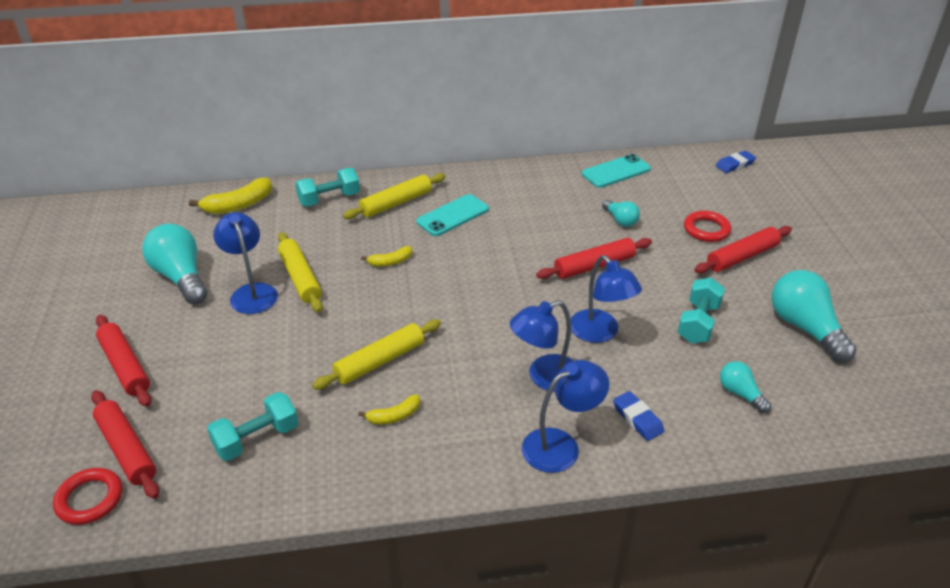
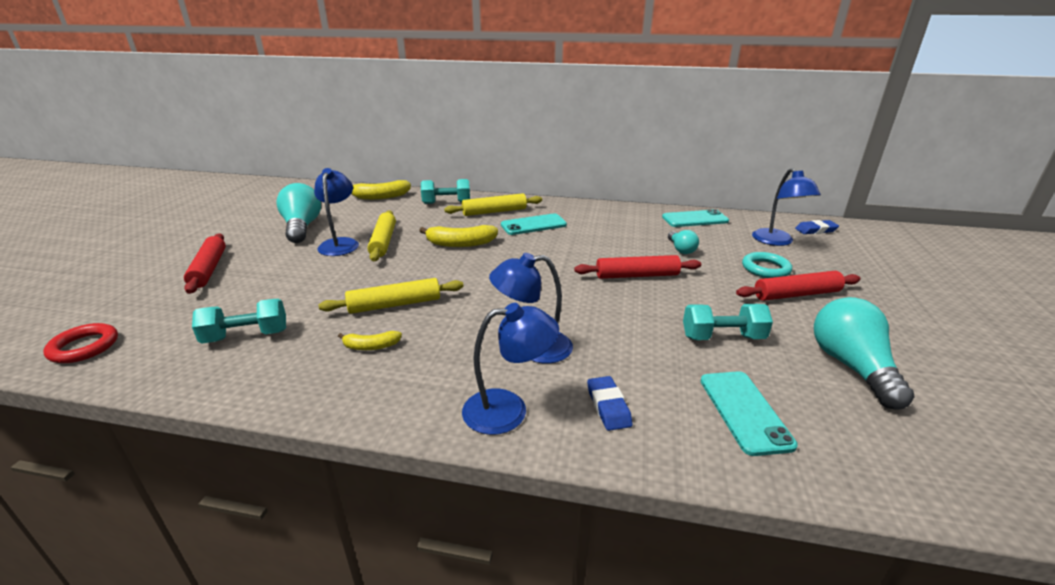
camera: 20 degrees right, 10 degrees down
red rolling pin [91,390,159,499] -> none
yellow banana [361,246,412,267] -> yellow banana [419,225,498,247], size x1.74
blue lamp [571,255,642,343] -> blue lamp moved to [752,168,821,246]
turquoise dumbbell [678,278,725,343] -> turquoise dumbbell turned 45 degrees clockwise [683,304,773,340]
red ring [684,211,731,242] -> turquoise ring [742,252,792,278]
turquoise light bulb [720,361,771,413] -> turquoise phone [701,371,798,456]

